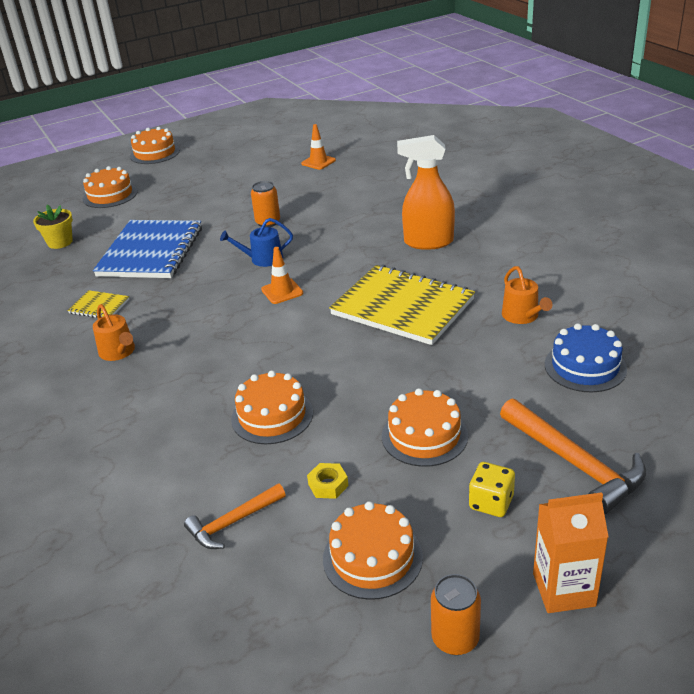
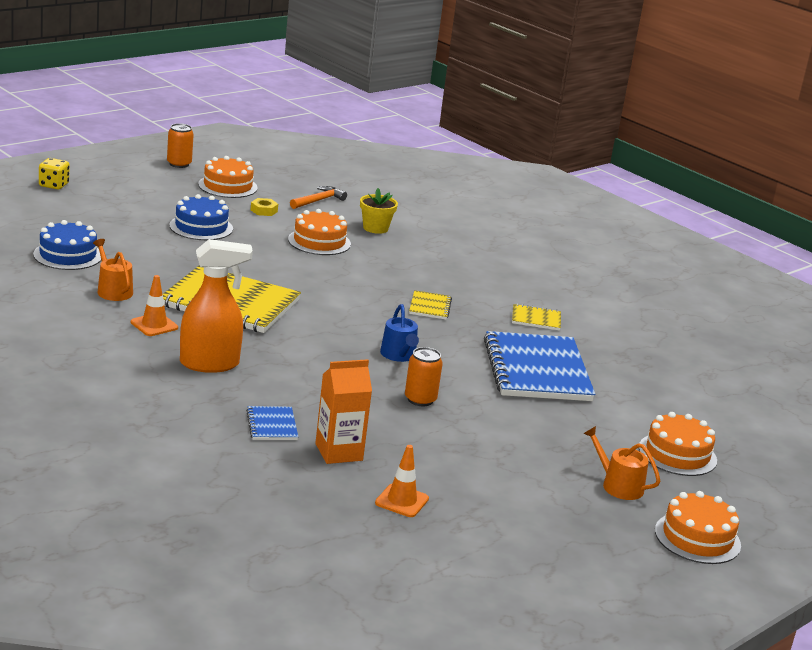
camera: 160 degrees right, 10 degrees down
yellow flower pot [33,205,73,249] -> yellow flower pot moved to [360,188,398,234]
orange watering can [93,304,135,361] -> orange watering can moved to [583,426,660,500]
blue watering can [220,218,293,267] -> blue watering can turned 105 degrees clockwise [380,304,419,362]
orange traffic cone [261,247,303,304] -> orange traffic cone moved to [131,275,178,336]
orange cake [382,388,468,467] -> blue cake [169,194,233,240]
yellow dice [469,462,515,517] -> yellow dice moved to [39,158,70,189]
orange hammer [500,398,646,515] -> none
orange carton [533,492,608,613] -> orange carton moved to [315,359,372,464]
none -> blue notebook [246,406,298,440]
none -> yellow notebook [409,290,452,319]

